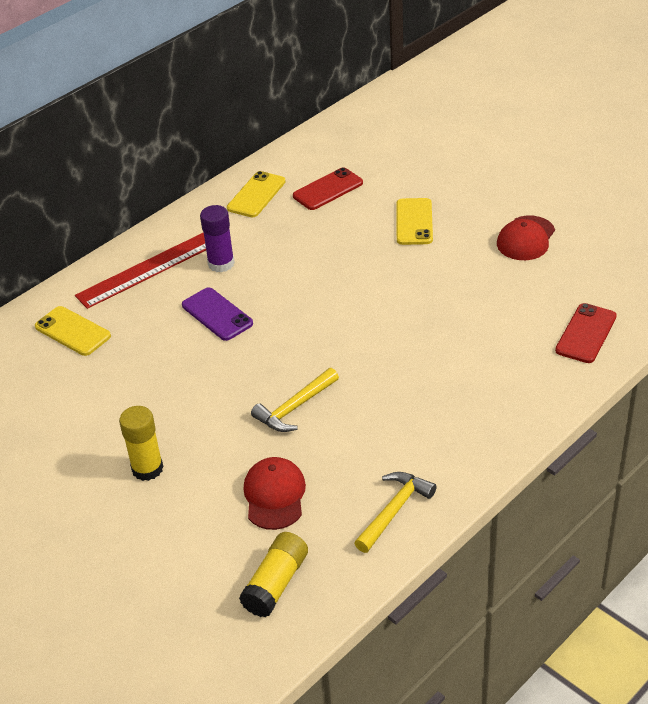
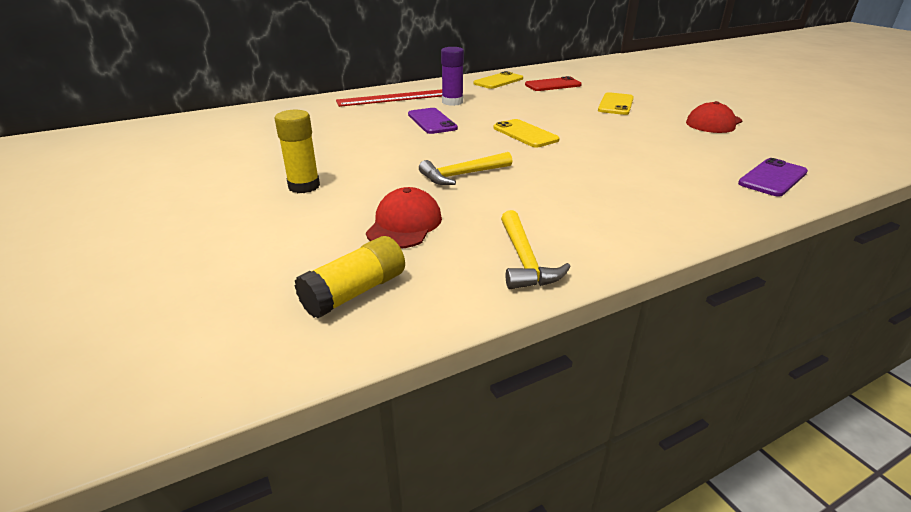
camera: 15 degrees right, 10 degrees down
yellow phone [35,306,111,356] -> yellow phone moved to [493,119,560,148]
yellow hammer [354,472,437,553] -> yellow hammer turned 120 degrees clockwise [501,210,571,289]
red phone [555,303,617,363] -> purple phone [738,158,808,197]

